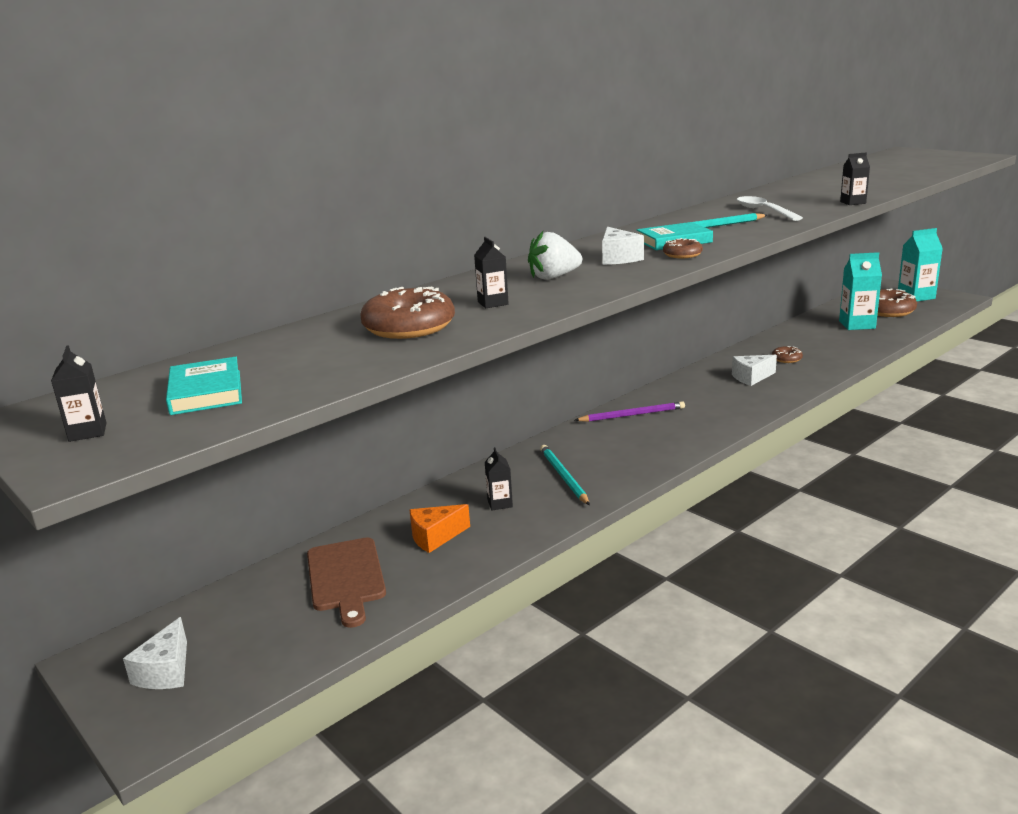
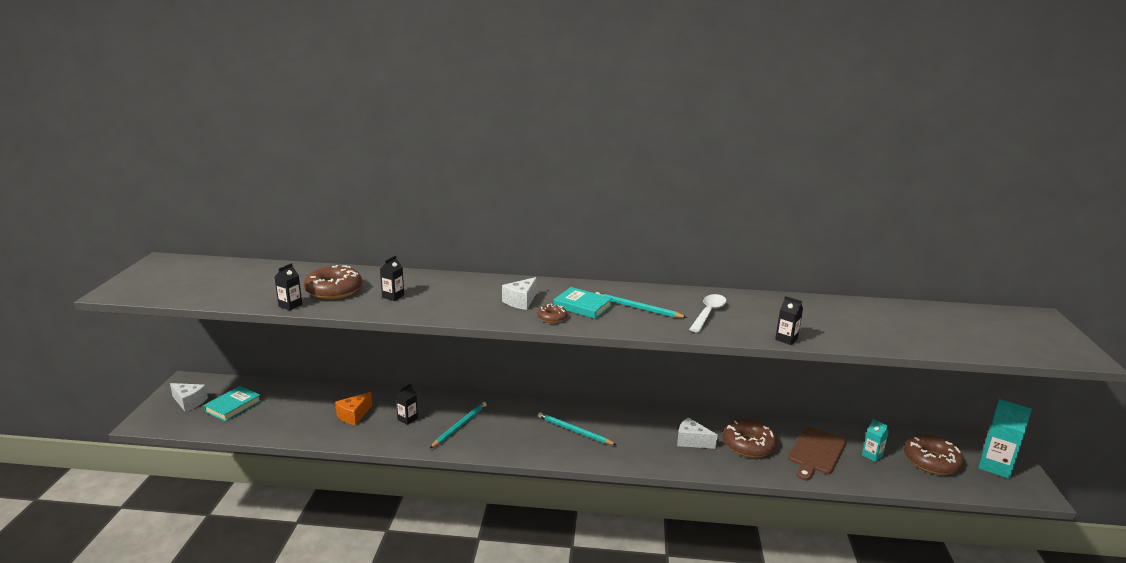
camera: 45 degrees right, 0 degrees up
black carton [51,345,106,442] -> black carton moved to [275,263,302,310]
white cheese [123,617,187,689] -> white cheese turned 120 degrees counterclockwise [170,383,208,412]
turquoise book [166,357,242,415] -> turquoise book moved to [204,386,261,422]
brown cutting board [307,538,386,628] -> brown cutting board moved to [788,427,846,480]
orange cheese [410,504,470,553] -> orange cheese turned 75 degrees counterclockwise [335,392,372,425]
white strawberry [528,231,582,280] -> none
purple pencil [575,401,685,422] -> none
brown donut [772,346,803,363] -> brown donut [723,419,777,458], size x1.98
turquoise carton [839,252,882,330] -> turquoise carton [862,419,889,462], size x0.55
none -> turquoise pencil [538,412,616,445]

